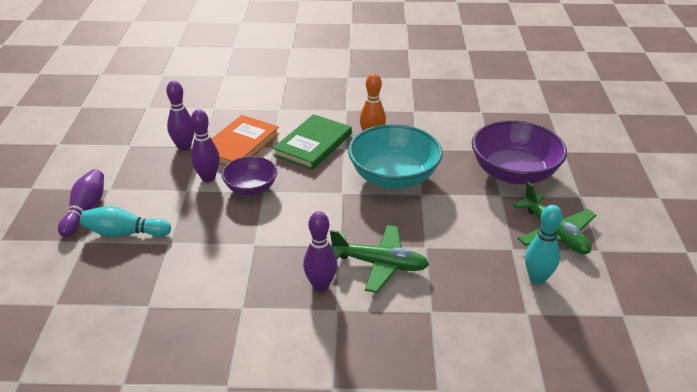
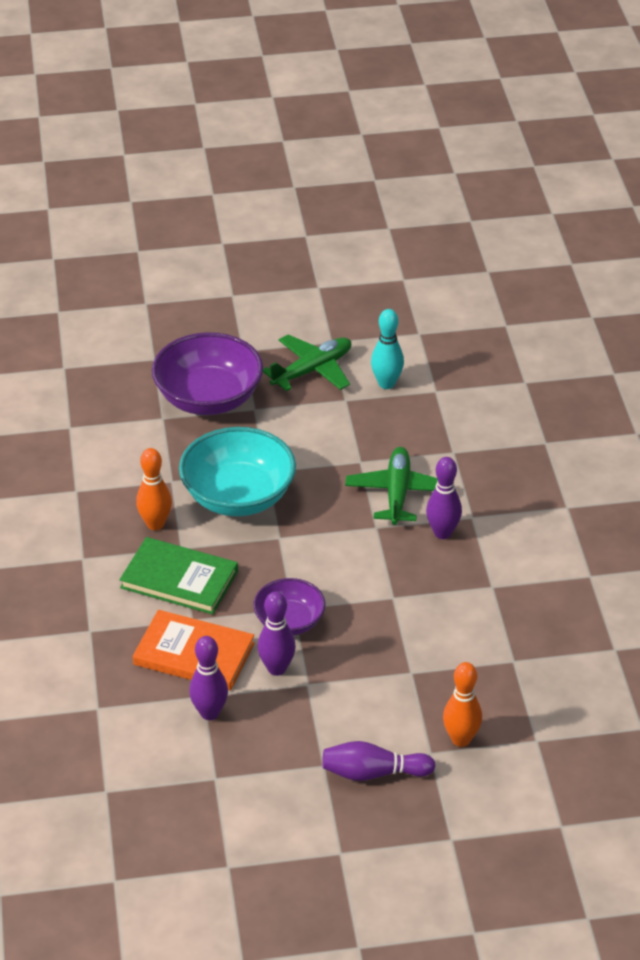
camera: 100 degrees left, 5 degrees up
turquoise bowling pin [80,206,171,237] -> none
none -> orange bowling pin [443,662,482,747]

